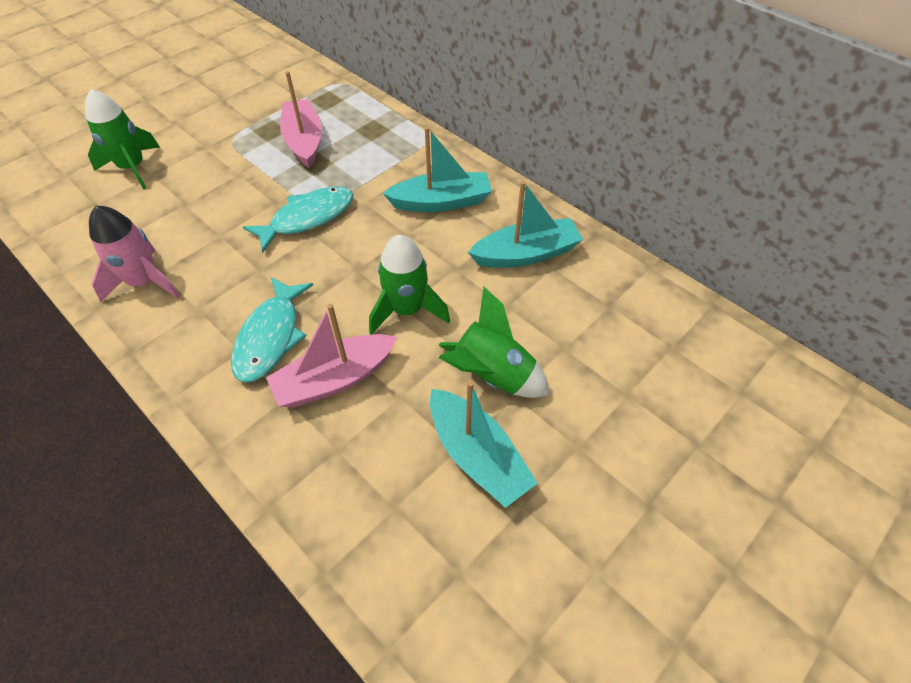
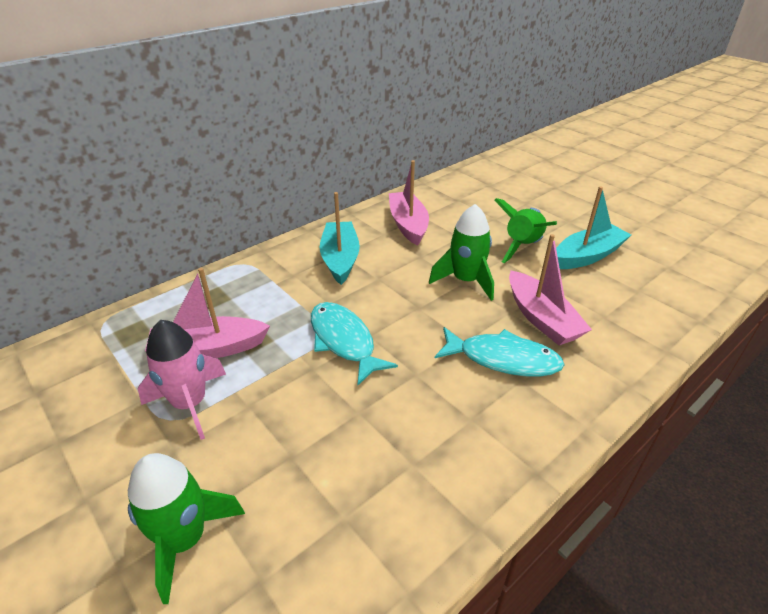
camera: 85 degrees left, 15 degrees down
pink rocket [89,205,180,302] -> pink rocket moved to [138,320,226,440]
turquoise boat [468,181,583,268] -> pink boat [389,160,429,246]

